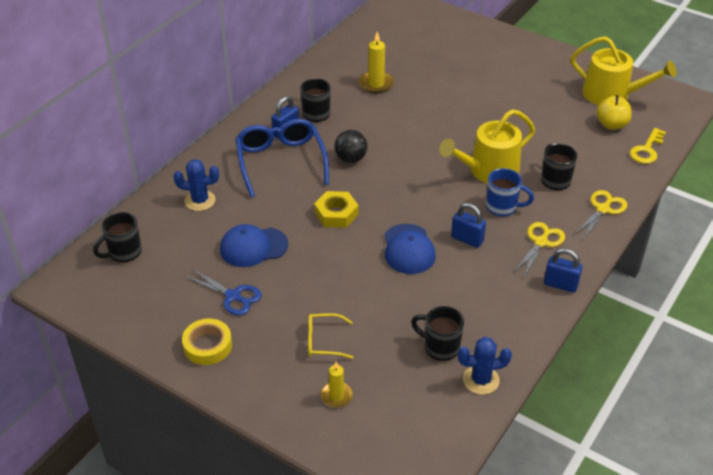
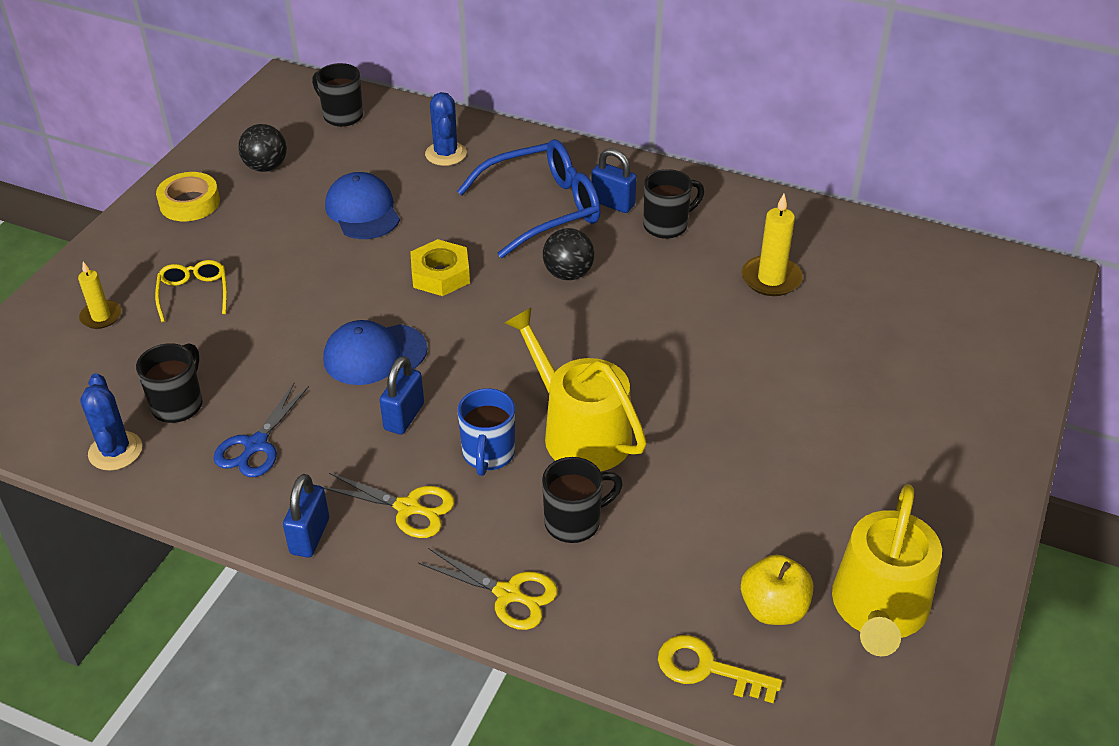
camera: 80 degrees right, 0 degrees up
blue scissors [185,269,262,316] -> blue scissors moved to [213,383,309,477]
none -> black ball [238,124,287,172]

